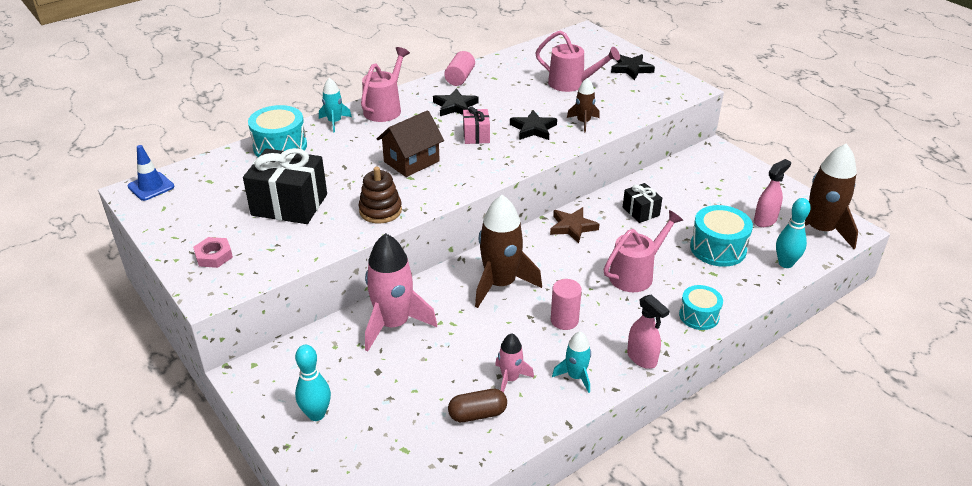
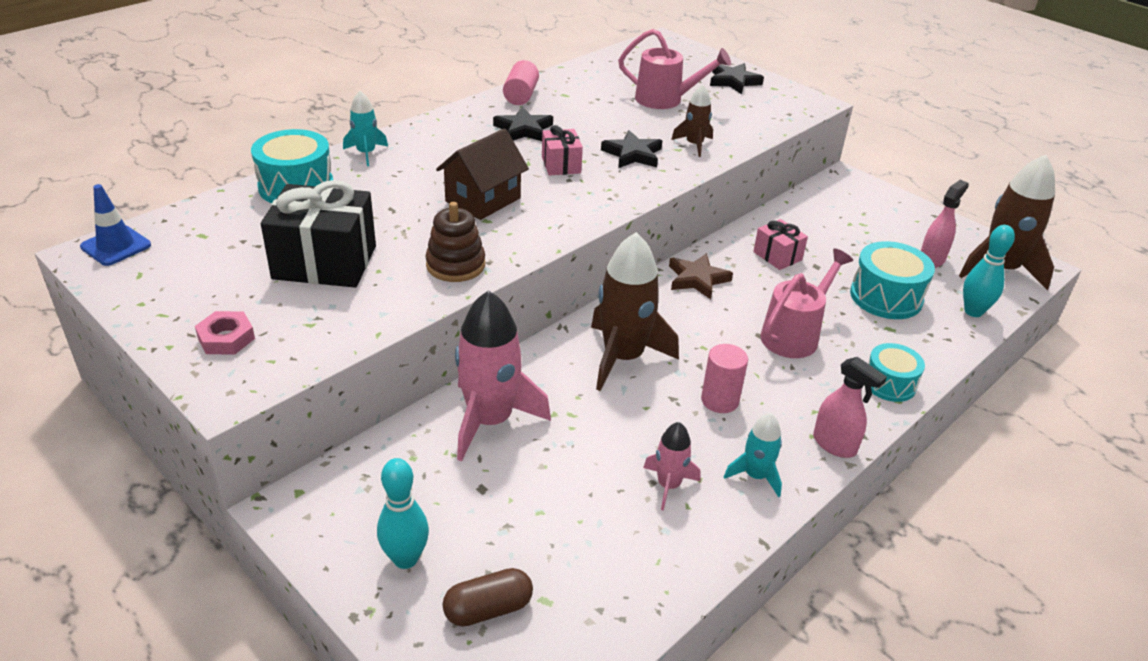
camera: 10 degrees left, 0 degrees up
pink watering can [361,47,410,122] -> none
brown capsule [448,389,507,422] -> brown capsule moved to [443,568,533,627]
black gift [623,183,662,223] -> pink gift [753,219,808,270]

